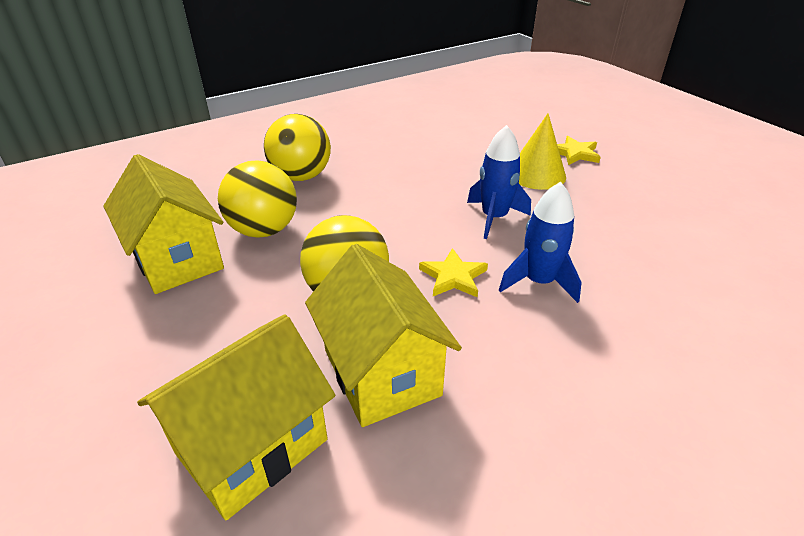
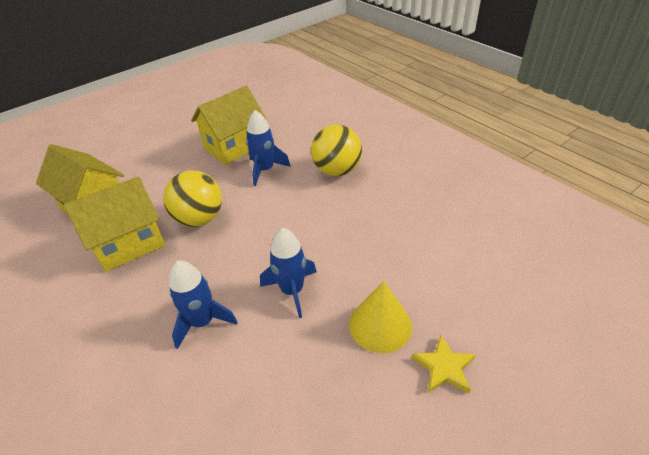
camera: 85 degrees right, 5 degrees up
yellow ball [218,160,297,238] -> blue rocket [246,110,291,186]
yellow star [419,248,488,297] -> none

